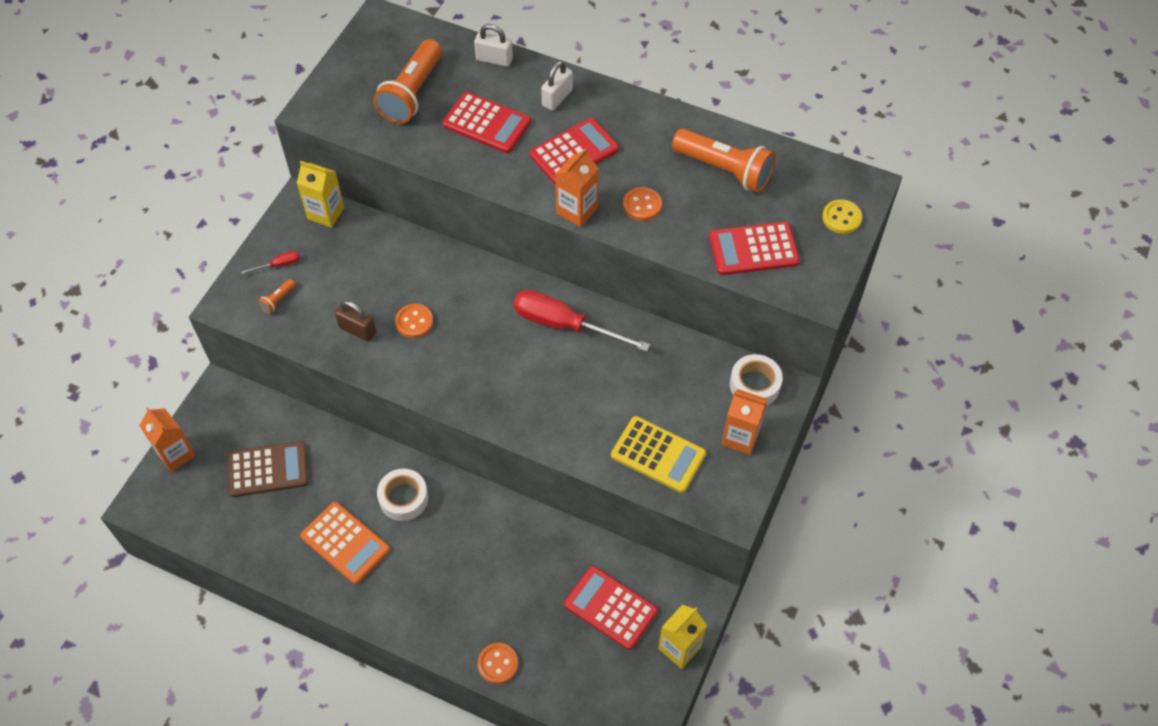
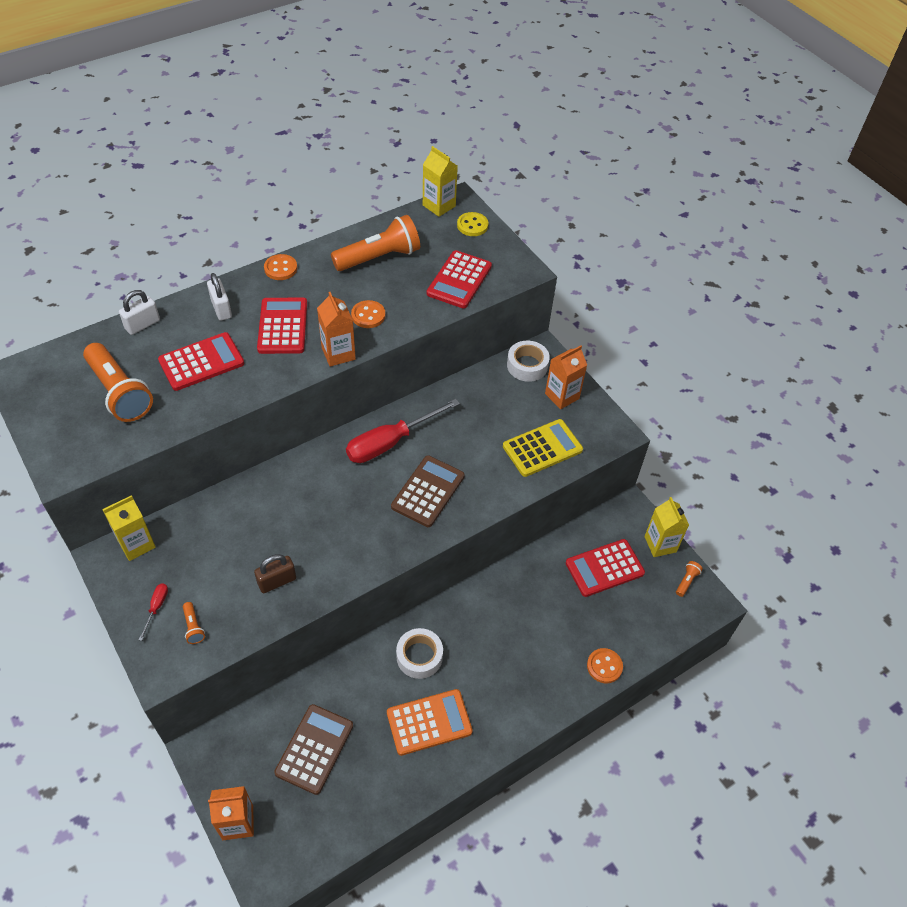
camera: 60 degrees left, 5 degrees down
orange button [395,304,433,338] -> orange button moved to [264,254,297,280]
none -> brown calculator [391,455,465,527]
none -> yellow carton [423,146,458,217]
none -> orange flashlight [676,561,703,597]

